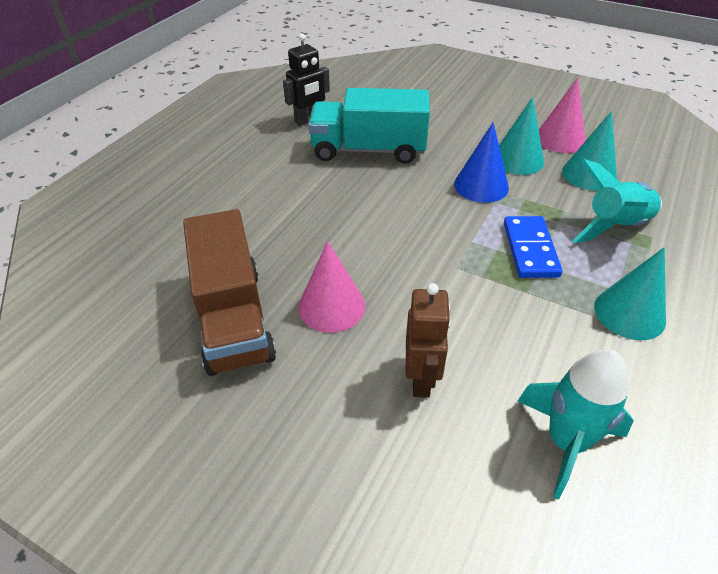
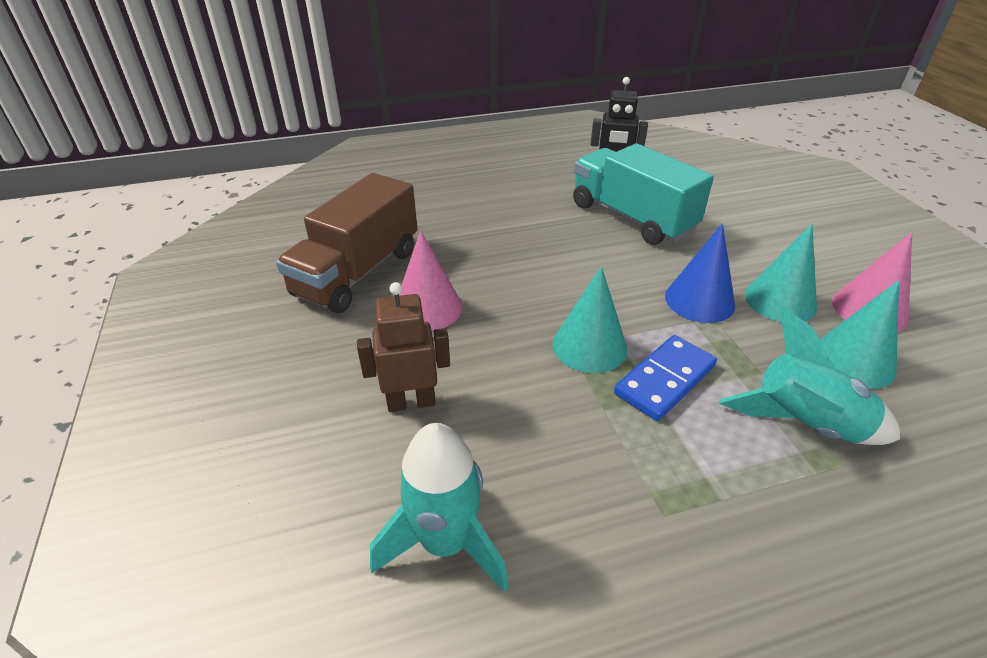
camera: 45 degrees right, 5 degrees down
brown robot [406,283,451,398] -> brown robot turned 150 degrees counterclockwise [357,282,450,412]
turquoise cone [594,247,666,340] -> turquoise cone moved to [553,267,627,373]

